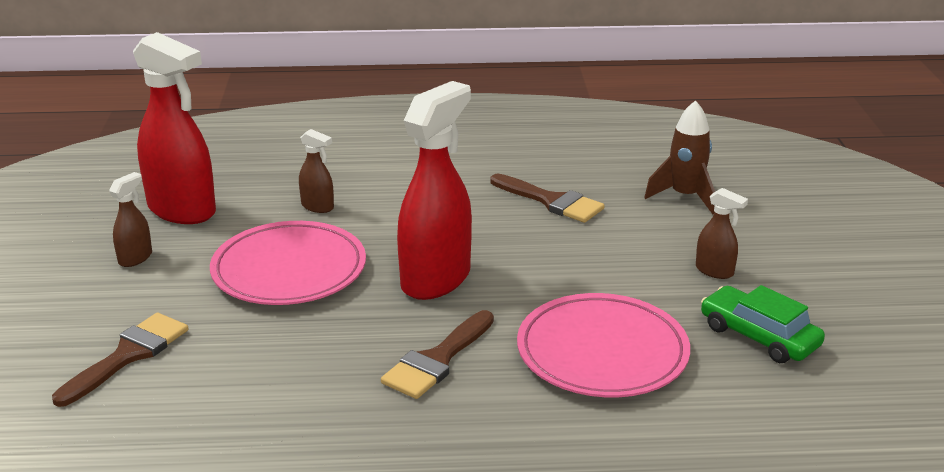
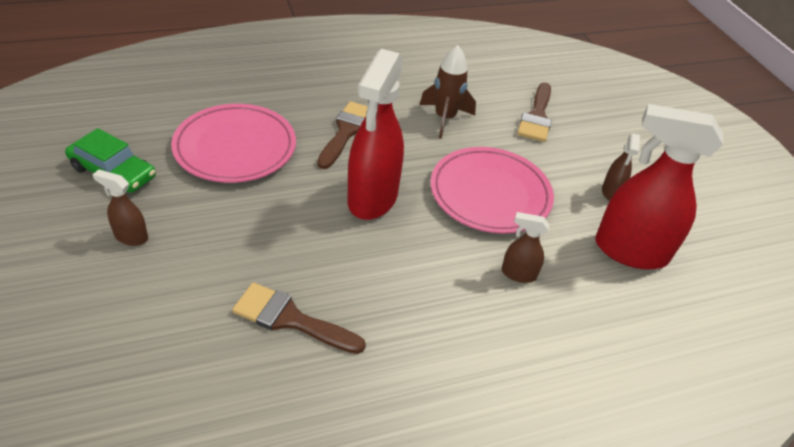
camera: 160 degrees right, 15 degrees up
brown rocket [644,100,715,214] -> brown rocket moved to [420,45,476,139]

